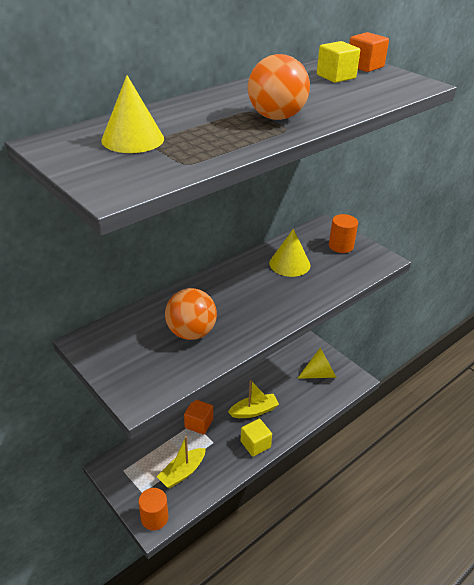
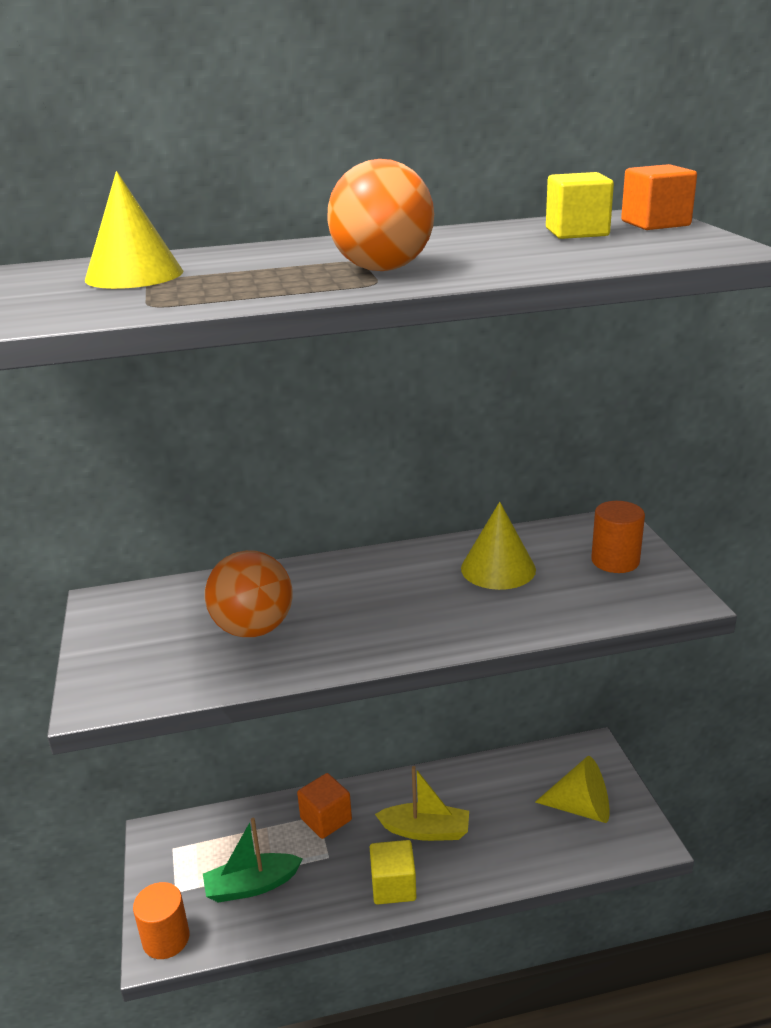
camera: 30 degrees right, 10 degrees down
yellow boat [157,436,206,488] -> green boat [203,818,303,902]

